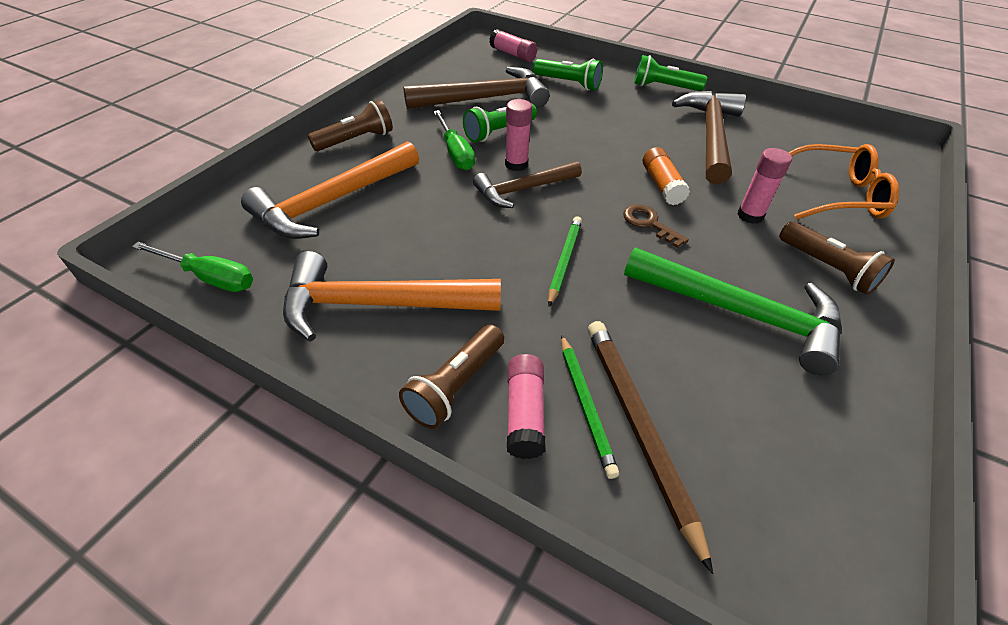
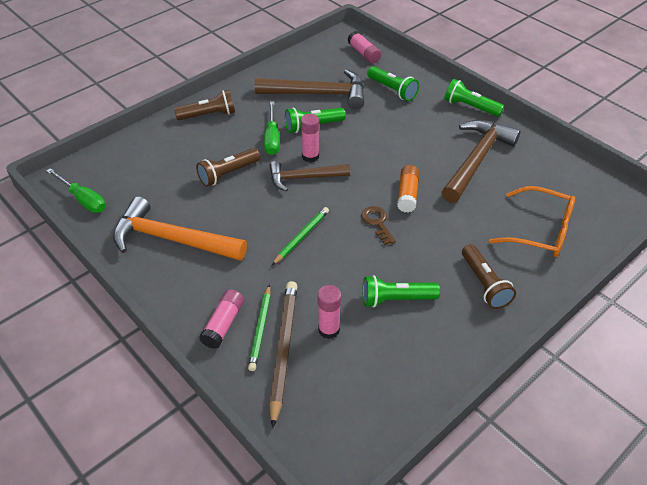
camera: 20 degrees right, 0 degrees up
orange hammer [241,141,419,239] -> none
brown flashlight [399,324,504,429] -> brown flashlight moved to [196,148,260,187]
green hammer [624,248,842,375] -> green flashlight [362,275,440,308]
pink glue stick [737,148,792,224] -> pink glue stick moved to [318,285,341,339]

